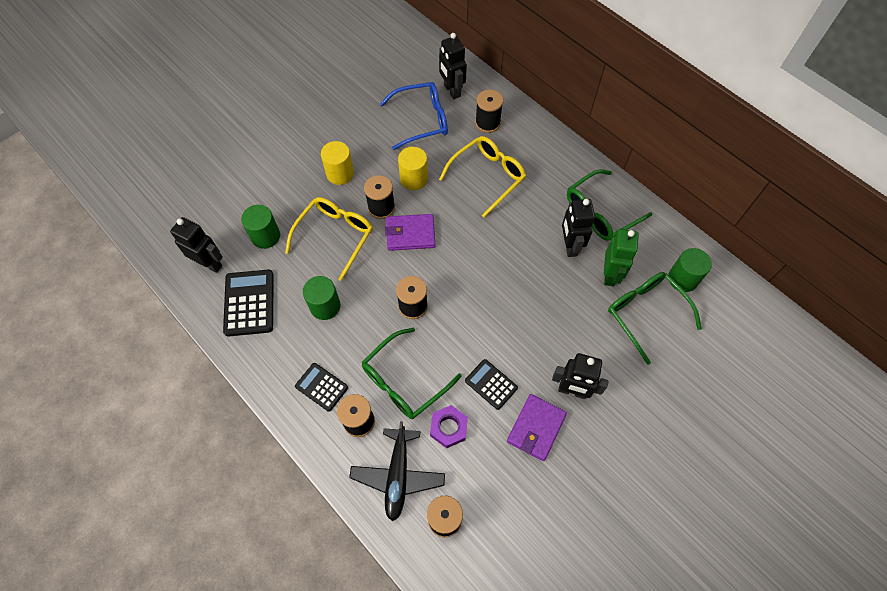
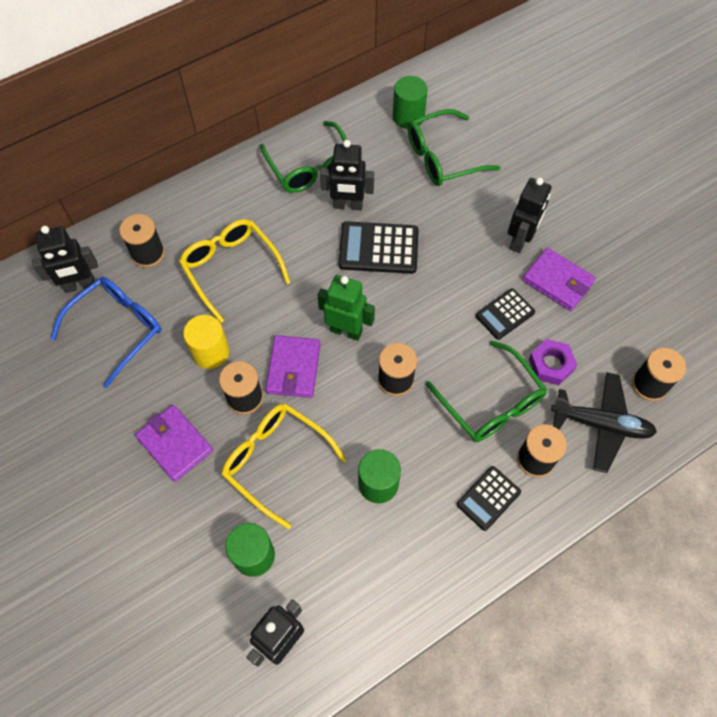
camera: 80 degrees left, 0 degrees up
black calculator [223,270,274,337] -> black calculator moved to [338,221,419,274]
yellow cylinder [321,141,354,185] -> purple wallet [135,405,213,482]
blue glasses [380,82,448,150] -> blue glasses turned 45 degrees clockwise [50,277,161,388]
green robot [604,229,639,286] -> green robot moved to [317,275,375,341]

